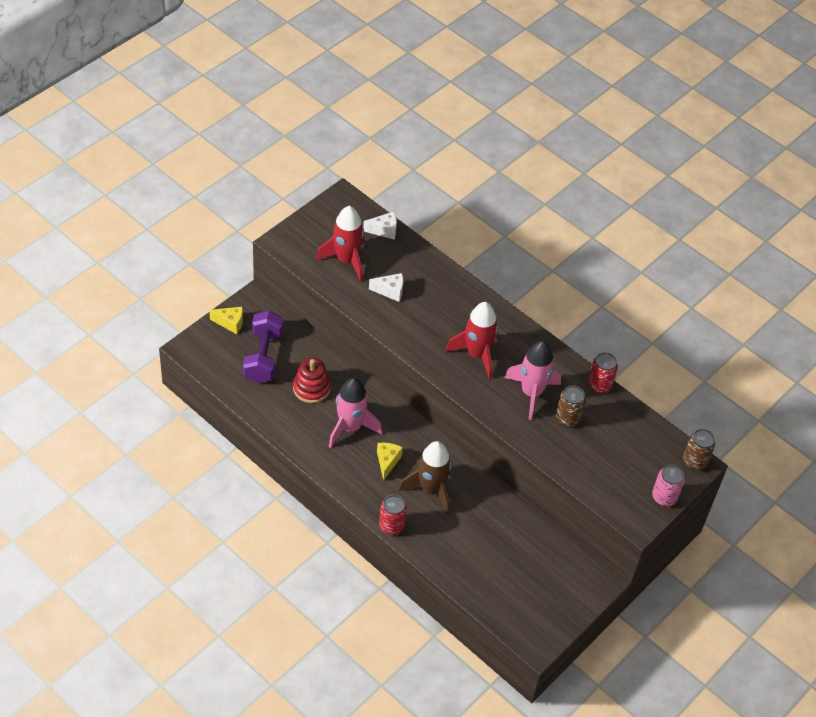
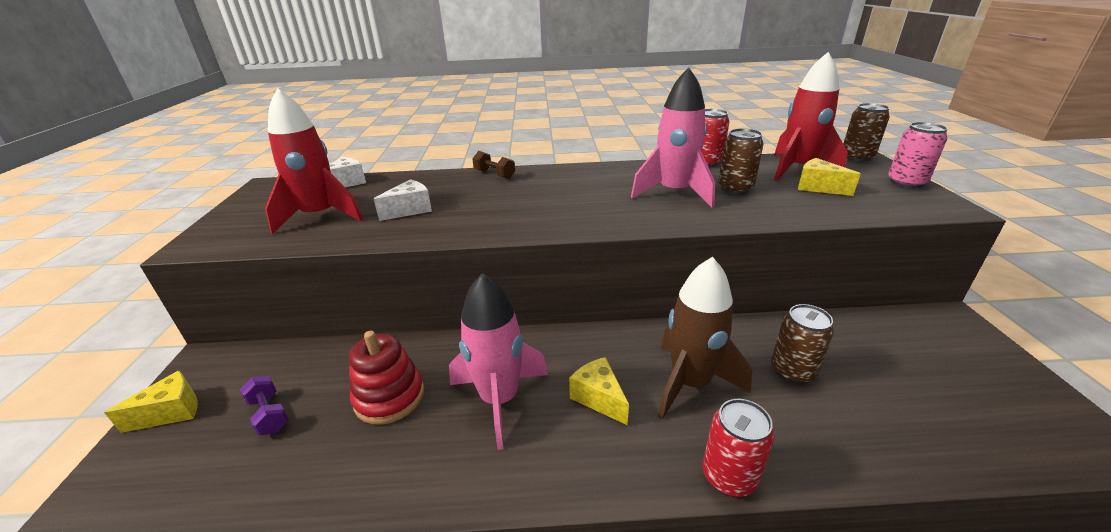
camera: 40 degrees left, 20 degrees down
purple dumbbell [243,311,284,383] -> purple dumbbell [240,376,289,435], size x0.47
red rocket [445,302,498,379] -> red rocket moved to [774,52,848,181]
none -> brown dumbbell [472,151,515,179]
none -> brown can [771,304,834,384]
none -> yellow cheese [798,158,861,196]

